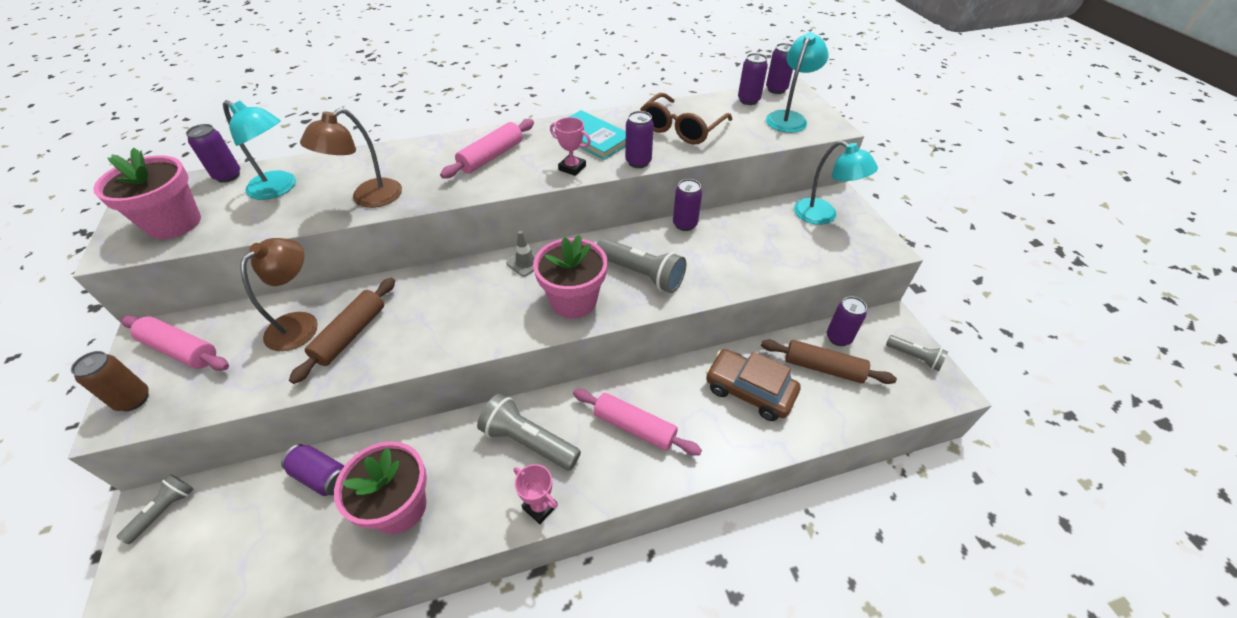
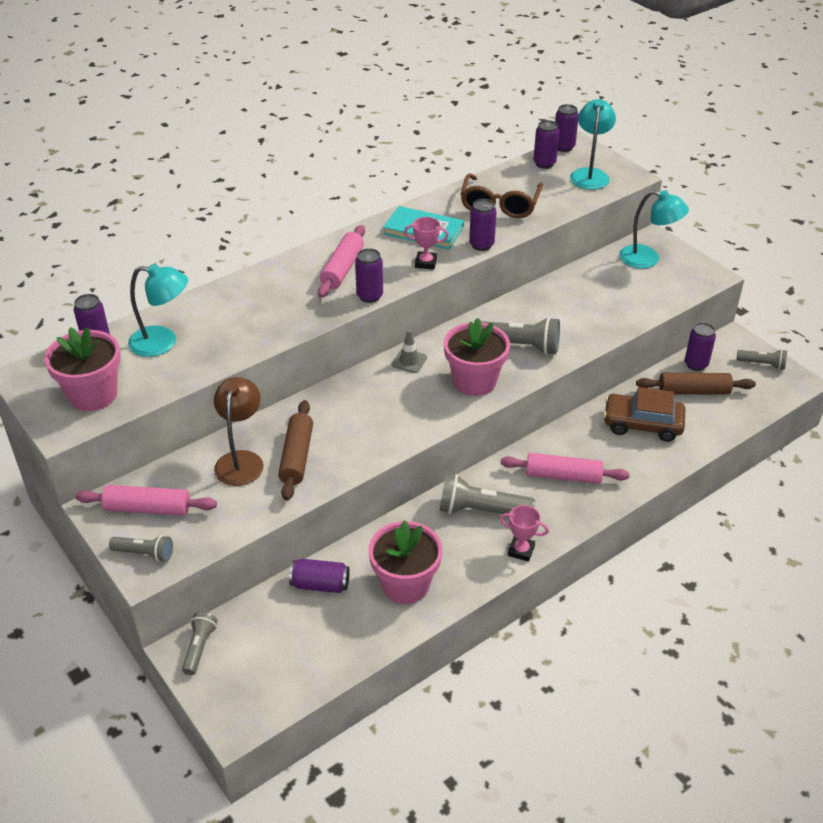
camera: 20 degrees left, 5 degrees down
brown can [71,351,149,411] -> grey flashlight [109,535,173,562]
brown lamp [300,108,402,208] -> none
purple can [673,179,702,231] -> purple can moved to [355,248,383,303]

